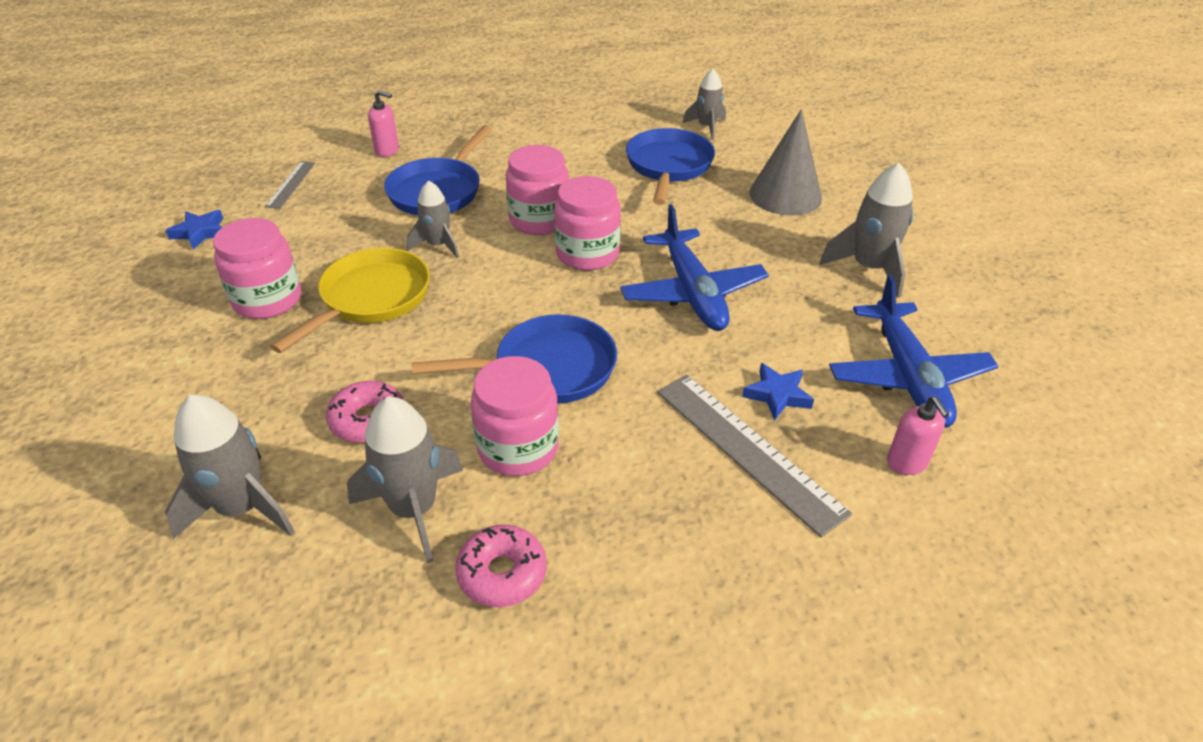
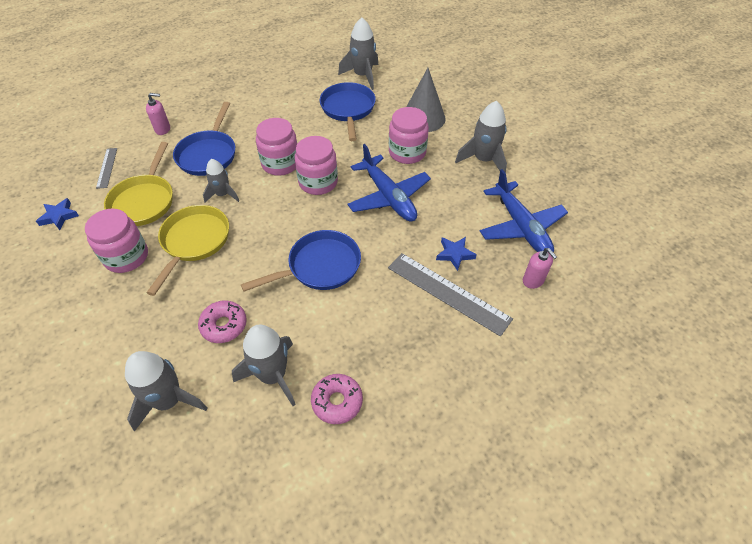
camera: 15 degrees left, 10 degrees up
pink jar [470,356,559,476] -> pink jar moved to [389,107,429,164]
grey rocket [683,69,726,140] -> grey rocket [338,17,378,90], size x1.56
none -> yellow pan [104,142,173,226]

